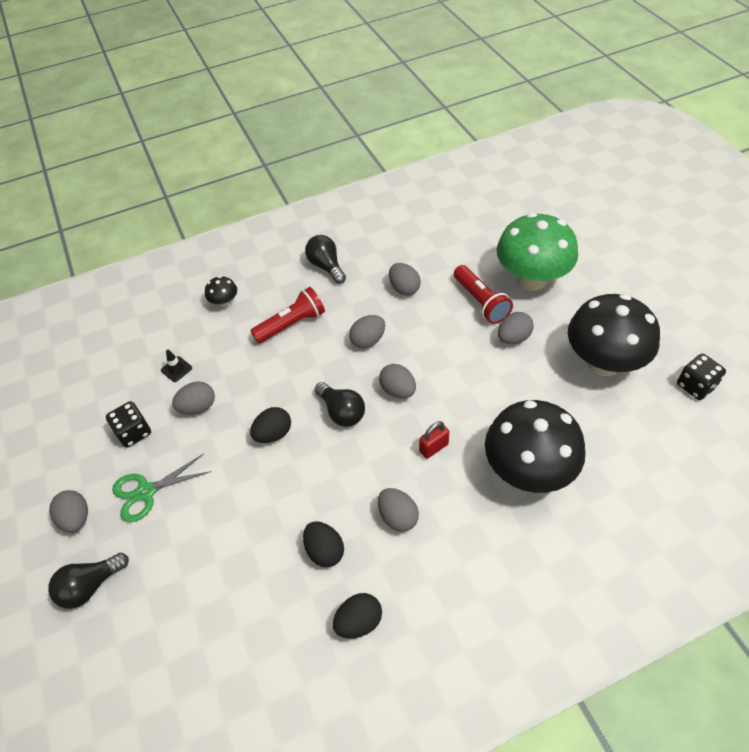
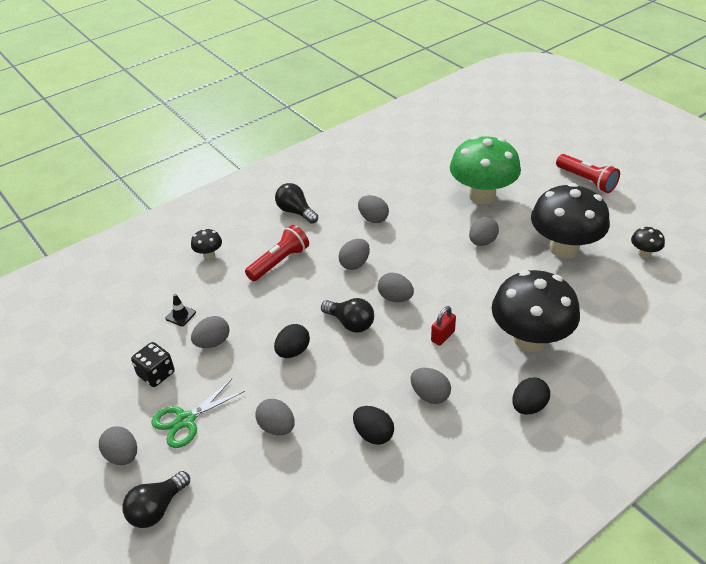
camera: 15 degrees left, 10 degrees down
black egg [333,593,382,639] -> black egg moved to [512,377,550,414]
red flashlight [454,265,513,324] -> red flashlight moved to [556,154,620,193]
black dice [677,354,726,400] -> black mushroom [631,227,665,258]
none -> grey egg [255,399,295,435]

